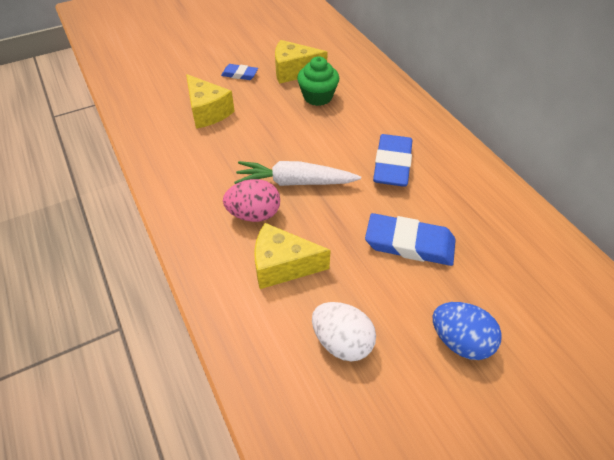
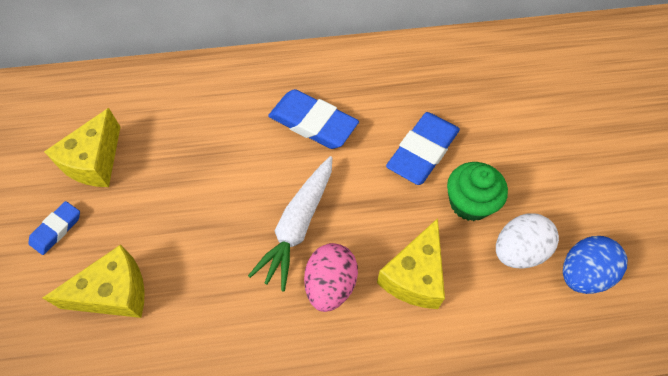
camera: 70 degrees left, 10 degrees up
green cupcake [297,56,339,106] -> green cupcake moved to [447,162,508,221]
blue egg [433,302,502,360] -> blue egg moved to [563,236,627,294]

